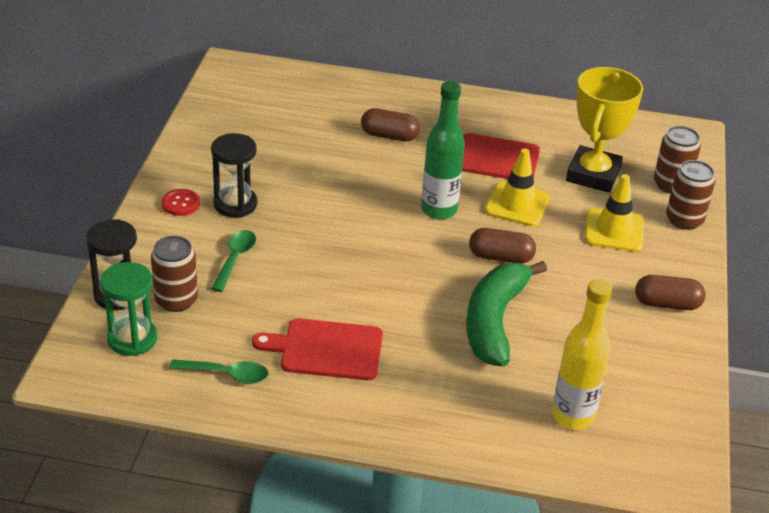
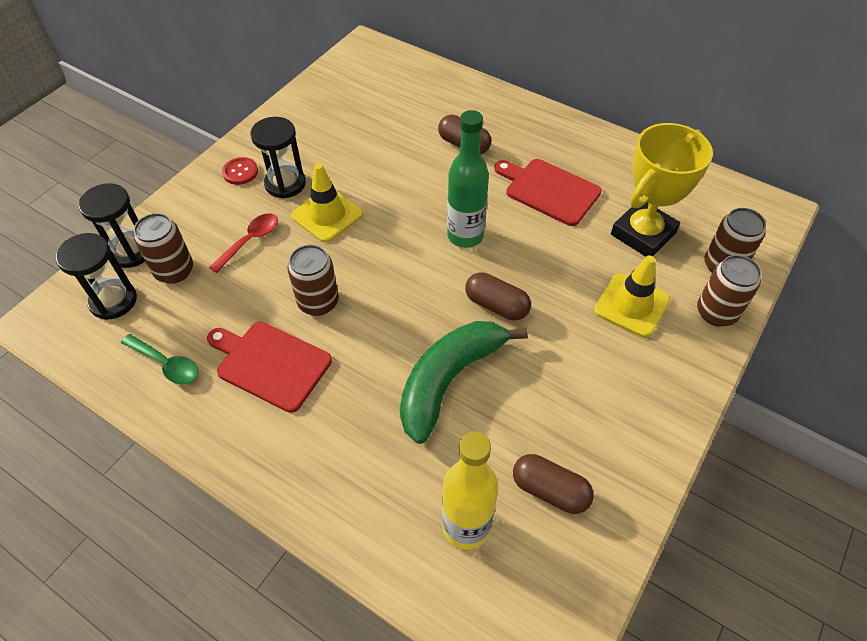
camera: 25 degrees right, 15 degrees up
green hourglass [100,262,157,356] -> black hourglass [56,233,137,320]
green spoon [211,230,256,292] -> red spoon [209,213,278,273]
yellow traffic cone [485,149,550,227] -> yellow traffic cone moved to [291,163,363,242]
brown capsule [635,275,705,310] -> brown capsule moved to [513,454,594,514]
none -> brown can [287,245,339,316]

